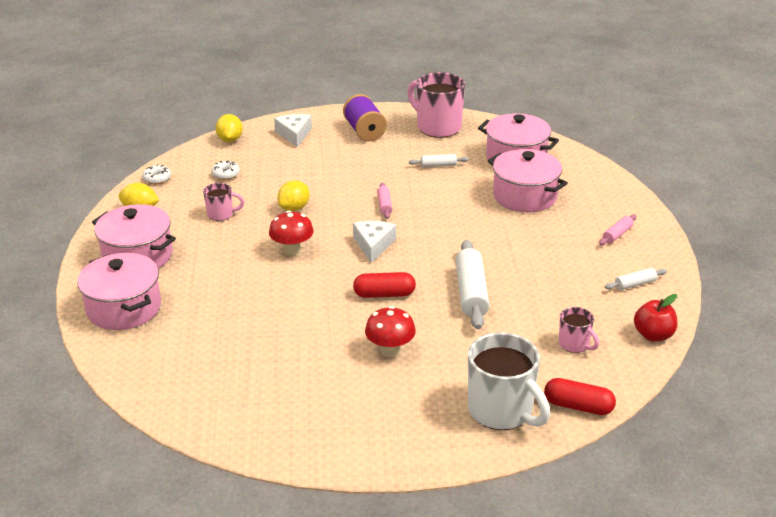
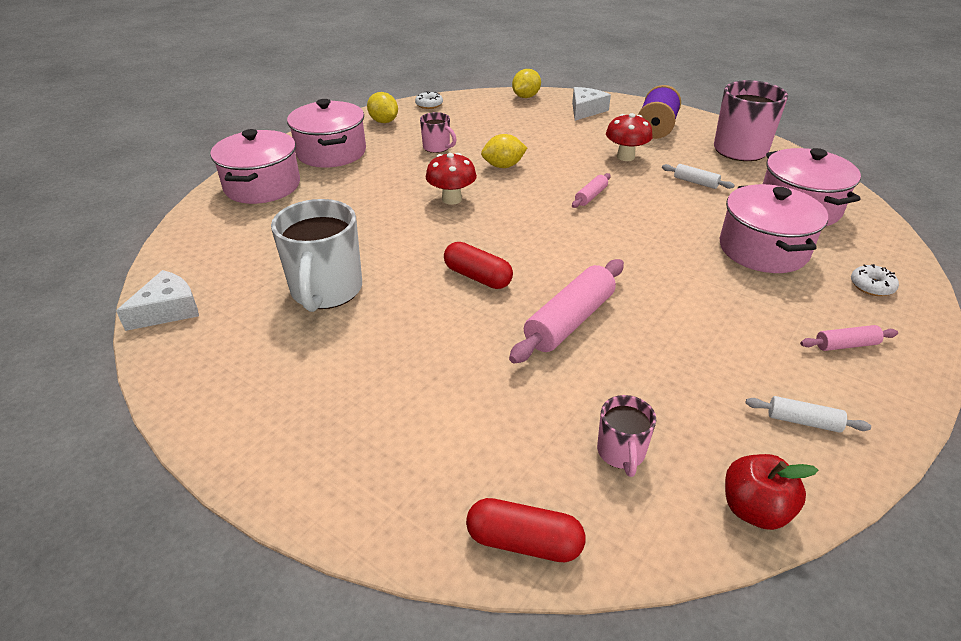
camera: 40 degrees right, 5 degrees up
white donut [211,160,240,180] -> white donut moved to [851,264,899,296]
white cheese [353,221,396,263] -> white cheese moved to [116,270,199,331]
red mushroom [365,306,416,357] -> red mushroom moved to [606,113,653,161]
white rolling pin [456,240,490,329] -> pink rolling pin [509,259,624,364]
white mug [468,332,550,430] -> white mug moved to [271,199,362,312]
red capsule [544,378,616,415] -> red capsule turned 45 degrees counterclockwise [466,498,585,562]

